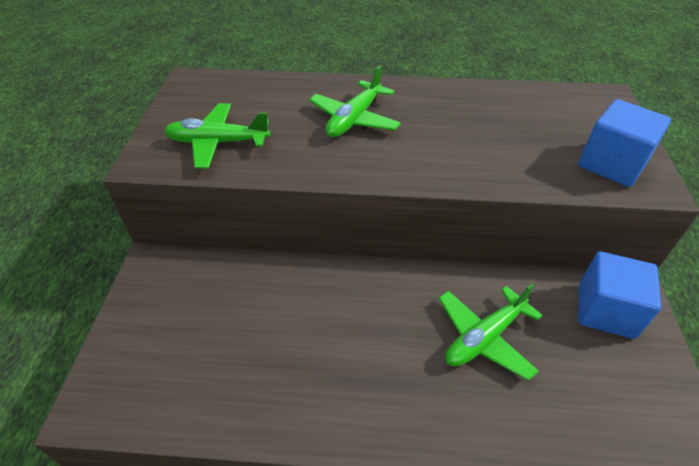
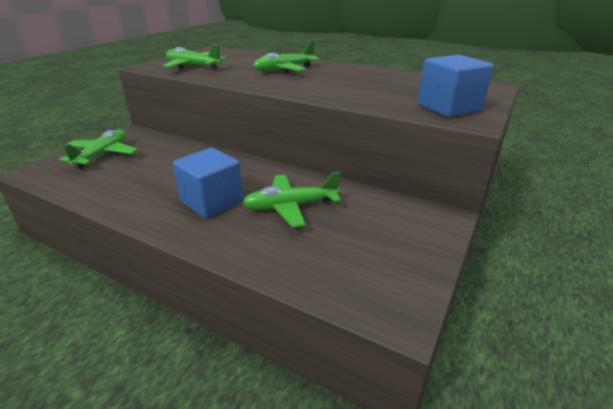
camera: 25 degrees right, 15 degrees down
blue cube [578,251,661,339] -> blue cube moved to [173,148,243,218]
none -> green plane [59,130,138,169]

